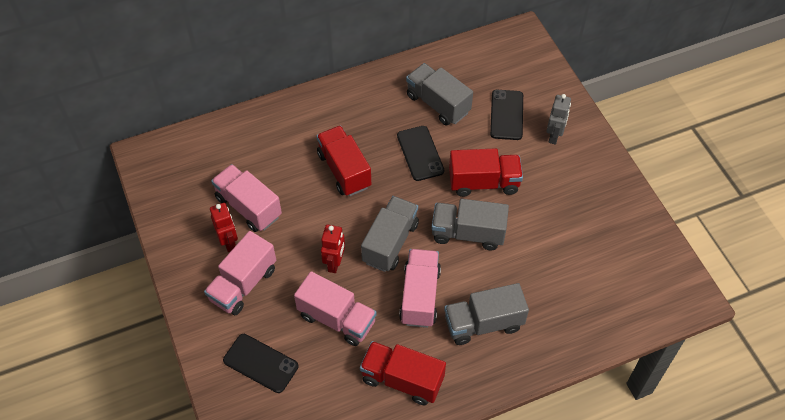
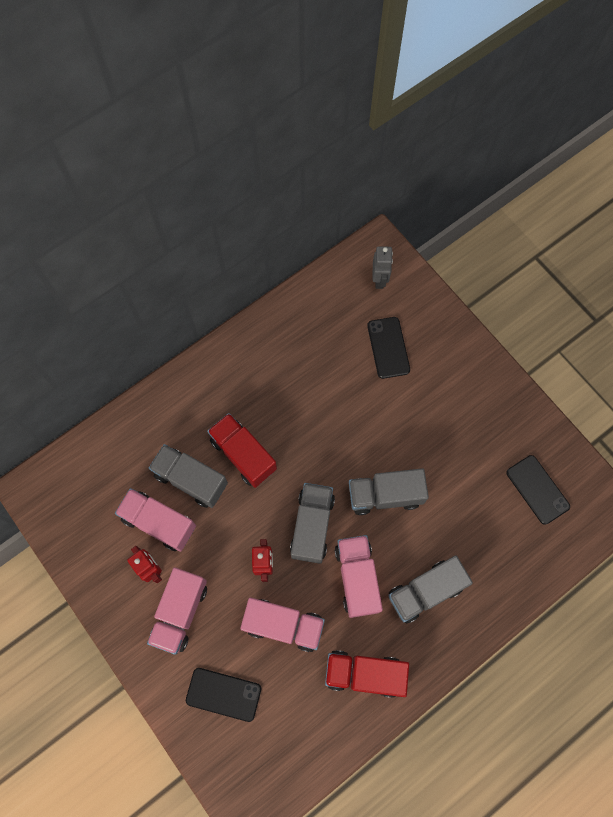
camera: 15 degrees left, 15 degrees up
black phone [397,126,444,181] -> black phone moved to [506,455,570,525]
grey truck [406,63,473,126] -> grey truck moved to [149,444,228,508]
red truck [449,148,523,197] -> none
grey robot [547,94,571,145] -> grey robot moved to [373,246,393,289]

